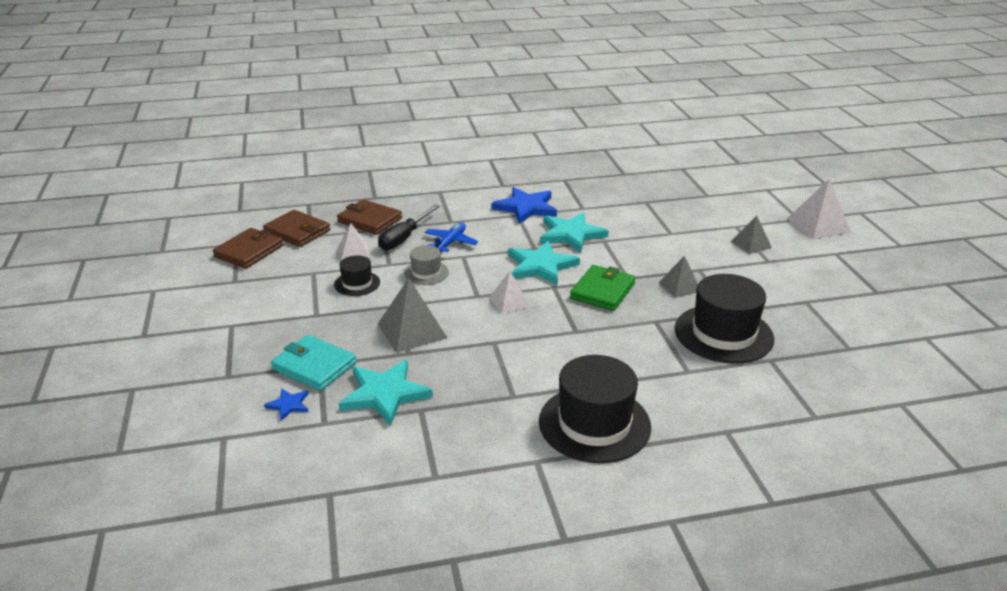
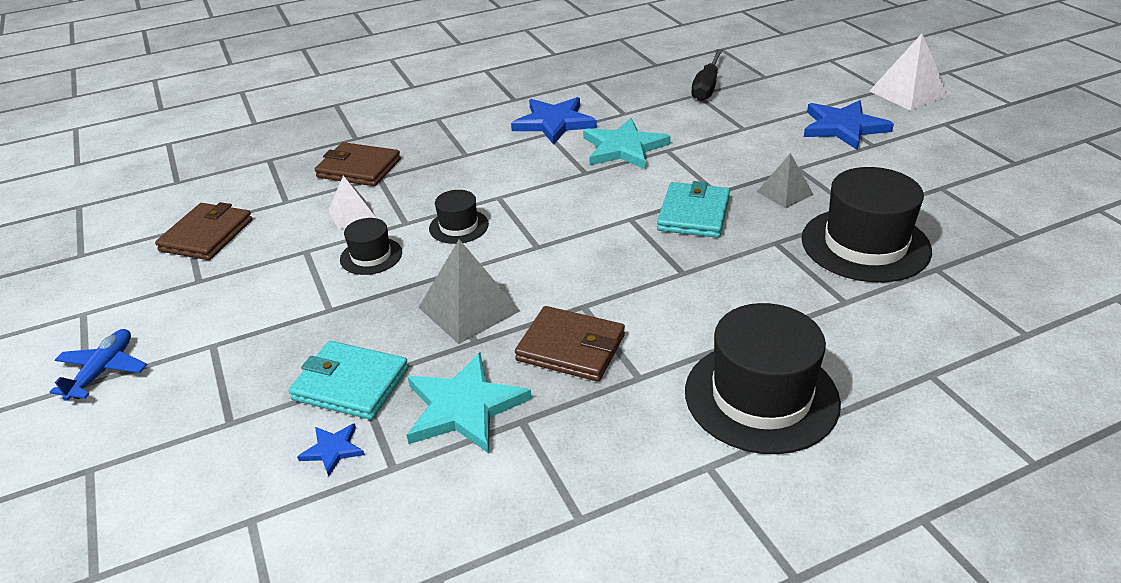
camera: 10 degrees left, 5 degrees up
brown wallet [263,210,330,247] -> brown wallet moved to [515,306,625,381]
black screwdriver [378,205,440,250] -> black screwdriver moved to [691,49,723,101]
grey hat [404,245,449,285] -> black hat [429,190,489,244]
blue plane [424,222,478,253] -> blue plane moved to [50,329,147,401]
white pyramid [489,271,531,314] -> none
turquoise star [508,240,580,286] -> none
green wallet [570,265,636,311] -> turquoise wallet [657,181,730,238]
grey pyramid [731,215,772,254] -> blue star [804,100,894,150]

